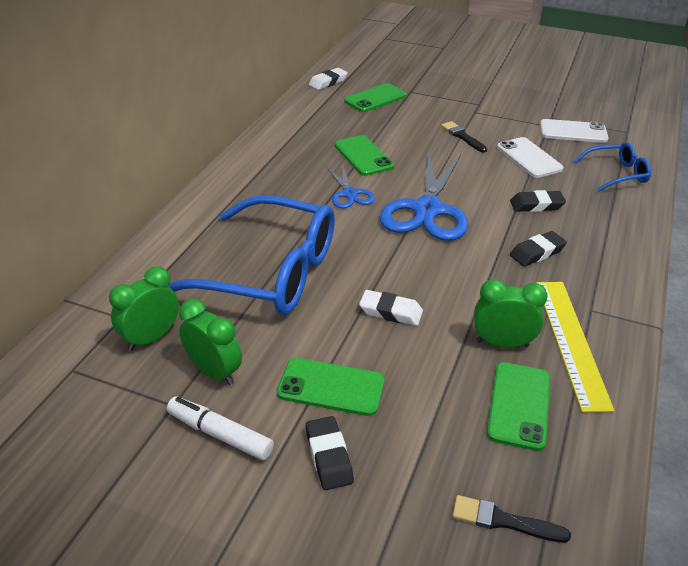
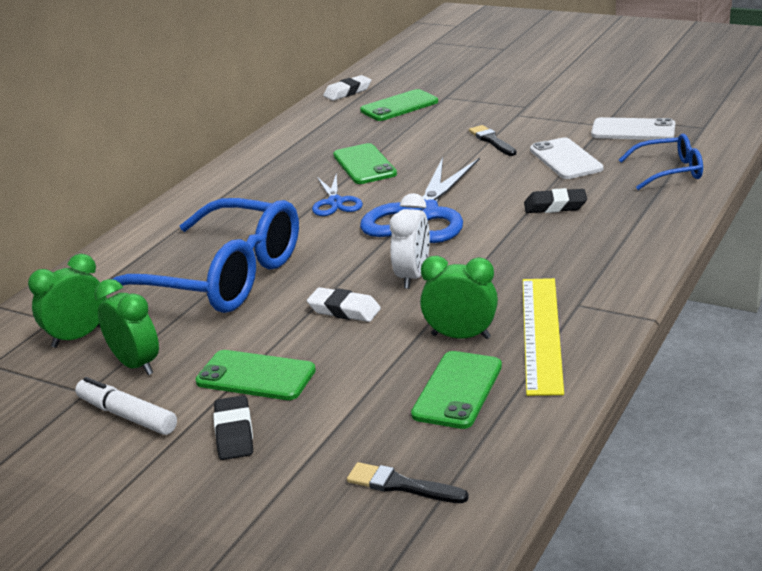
camera: 10 degrees right, 10 degrees down
black eraser [510,231,567,266] -> none
none -> white clock [390,193,430,289]

